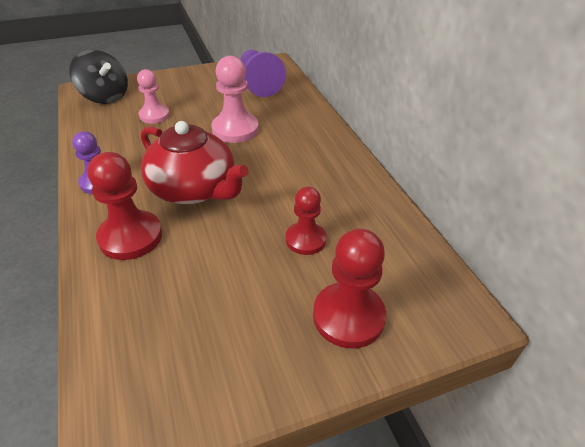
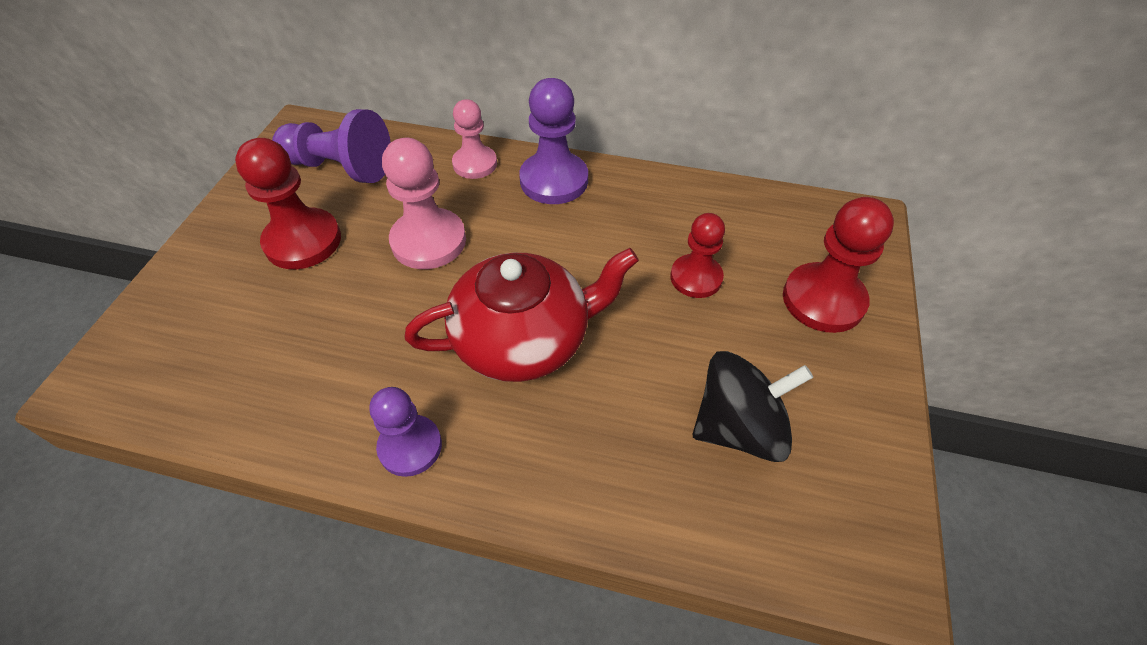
camera: 55 degrees left, 10 degrees up
black spinning top [70,50,128,104] -> black spinning top moved to [693,351,813,462]
red pawn [88,152,162,260] -> red pawn moved to [235,138,341,269]
pink pawn [137,69,170,124] -> pink pawn moved to [452,99,497,179]
none -> purple pawn [519,78,588,204]

